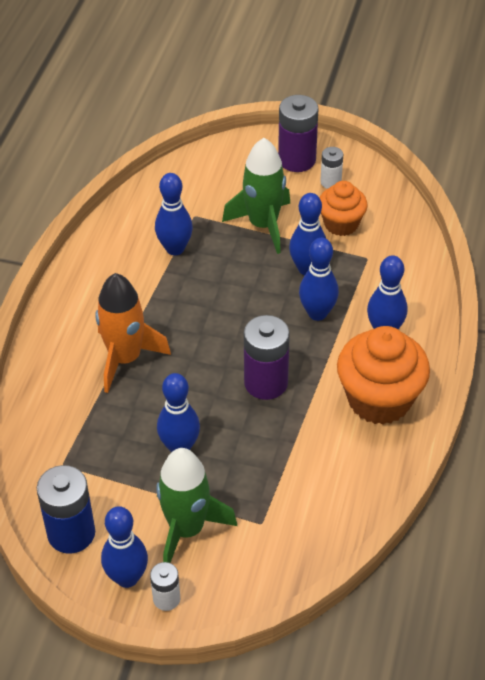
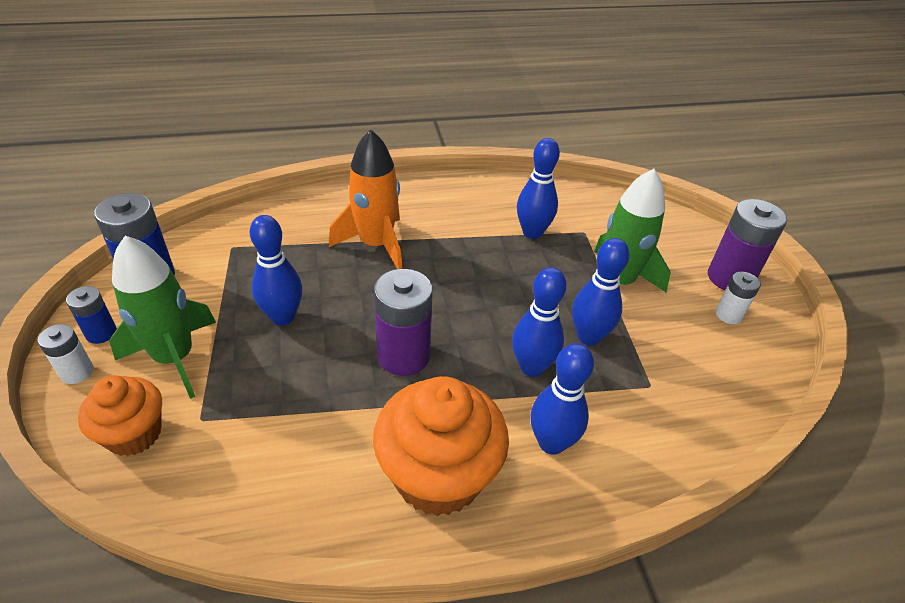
camera: 60 degrees right, 5 degrees down
blue bowling pin [101,506,148,588] -> blue battery [66,286,117,344]
orange cupcake [320,181,368,236] -> orange cupcake moved to [78,375,162,456]

